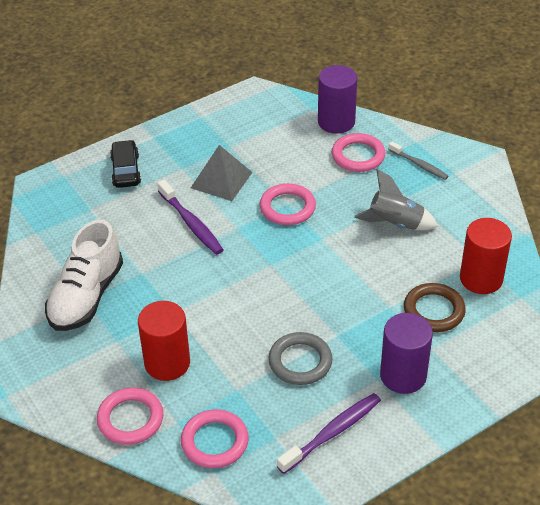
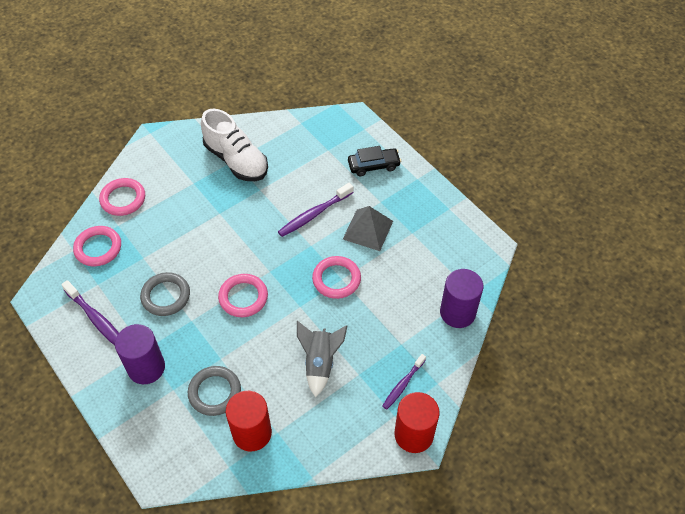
camera: 85 degrees right, 10 degrees up
white shoe [45,220,123,331] -> white shoe turned 150 degrees counterclockwise [201,109,268,181]
red cylinder [138,301,190,381] -> red cylinder moved to [394,392,439,453]
pink ring [332,133,385,172] -> pink ring moved to [218,274,268,317]
grey toothbrush [388,142,448,180] -> purple toothbrush [383,354,426,409]
brown ring [404,283,466,332] -> grey ring [188,366,241,416]

